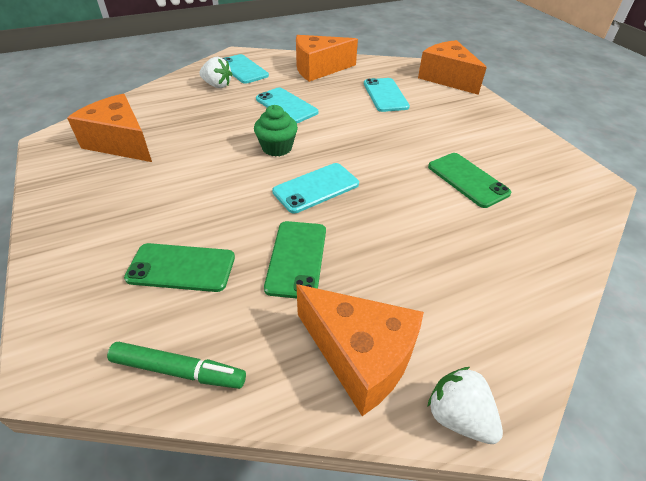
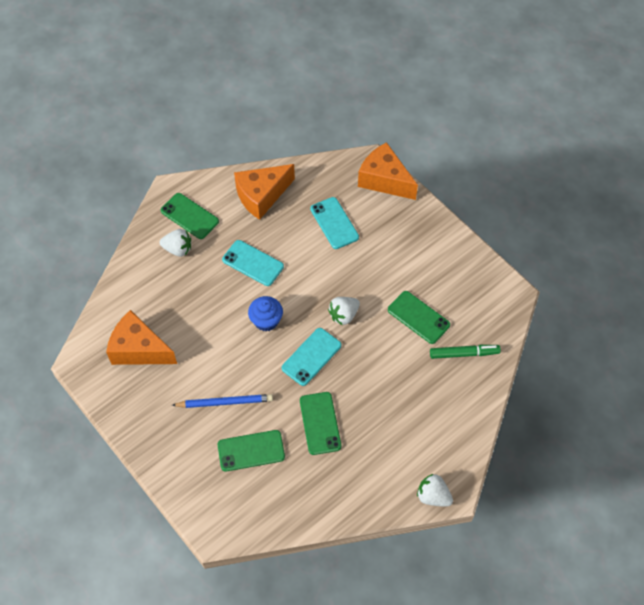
camera: 15 degrees left, 15 degrees up
green marker [107,342,246,389] -> green marker moved to [430,345,501,359]
turquoise phone [223,54,269,84] -> green phone [161,193,219,239]
green cupcake [254,105,298,157] -> blue cupcake [248,296,283,331]
orange cheese [296,284,424,416] -> none
none -> blue pencil [172,394,273,408]
none -> white strawberry [328,297,360,325]

